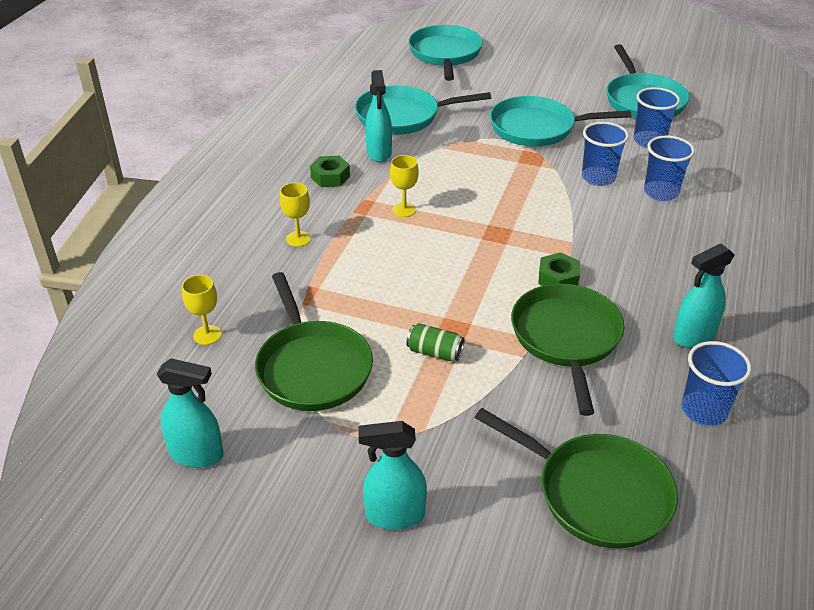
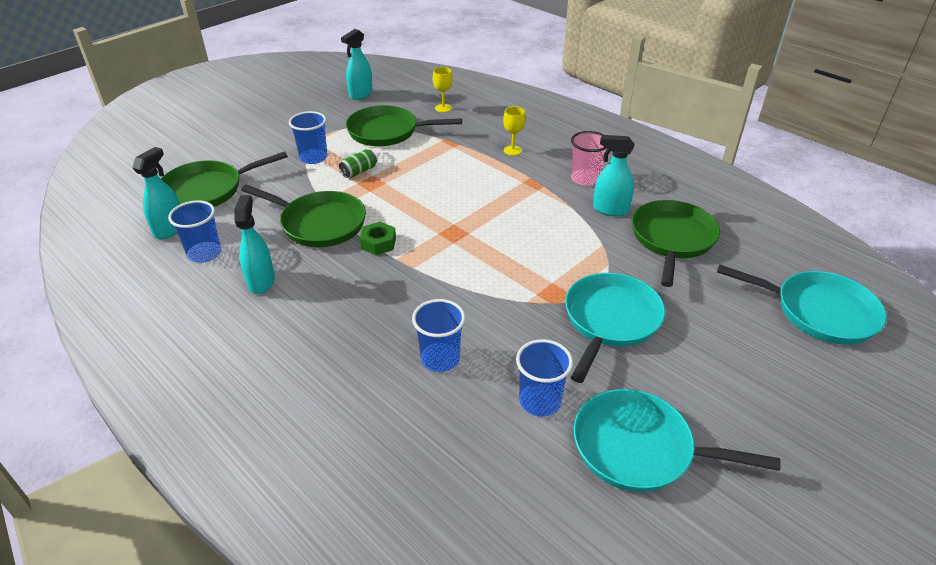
camera: 115 degrees right, 0 degrees up
green nut [310,156,350,187] -> pink cup [571,131,607,186]
turquoise pan [355,85,491,135] -> green pan [632,200,720,287]
turquoise spray bottle [359,421,427,530] -> turquoise spray bottle moved to [132,147,180,239]
yellow goblet [390,155,419,217] -> none
blue cup [582,122,629,186] -> blue cup moved to [289,111,328,164]

